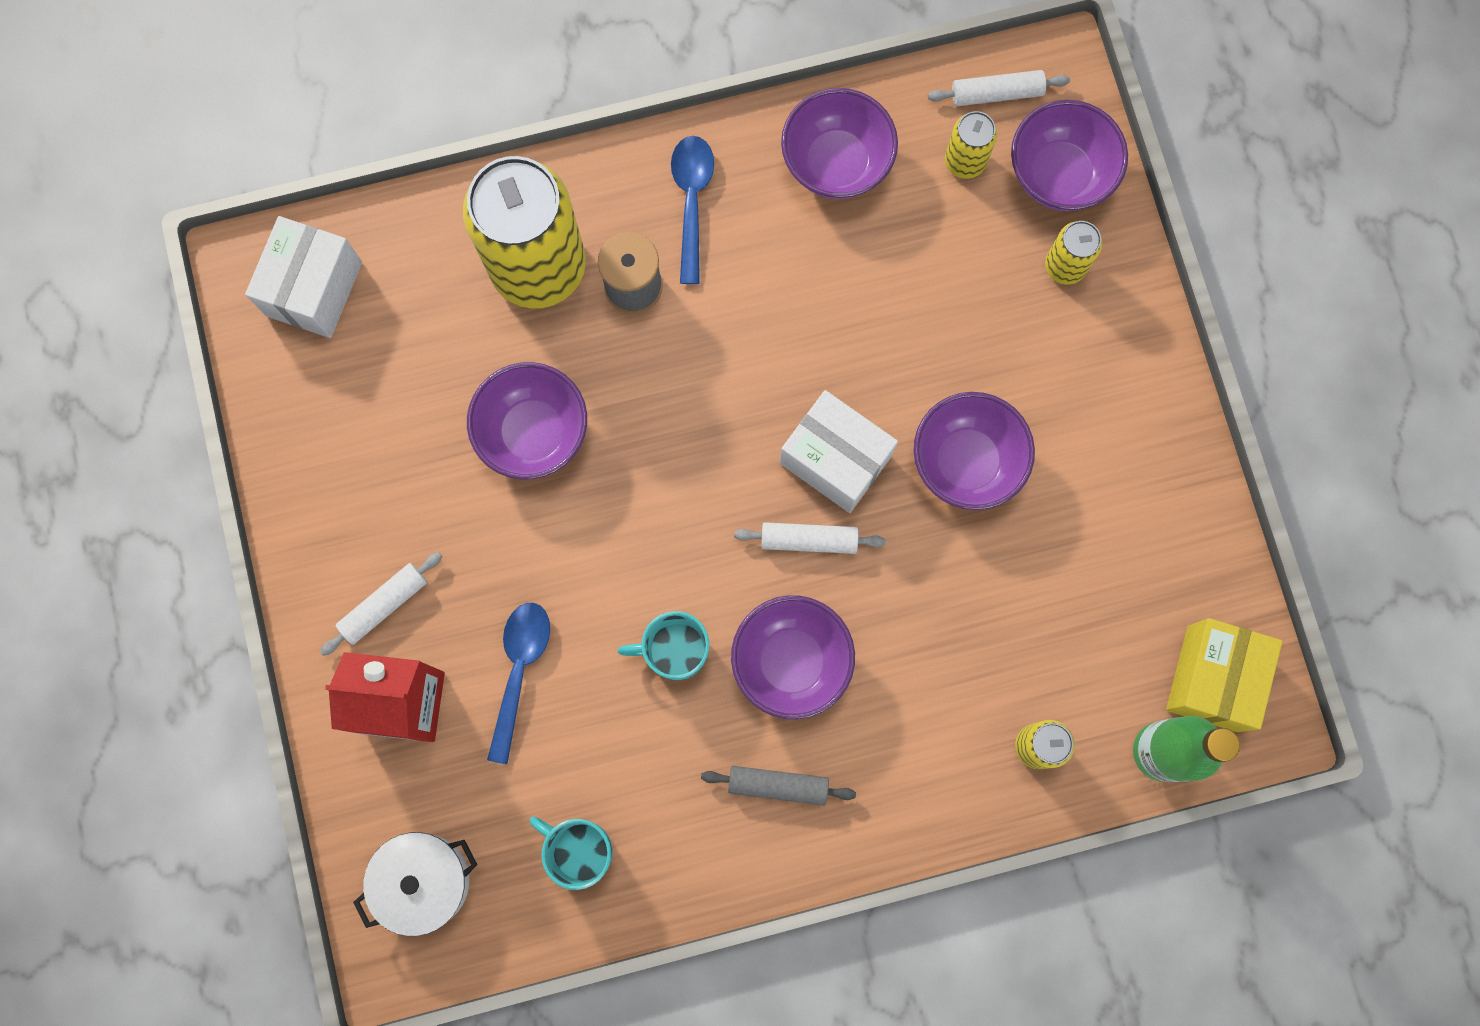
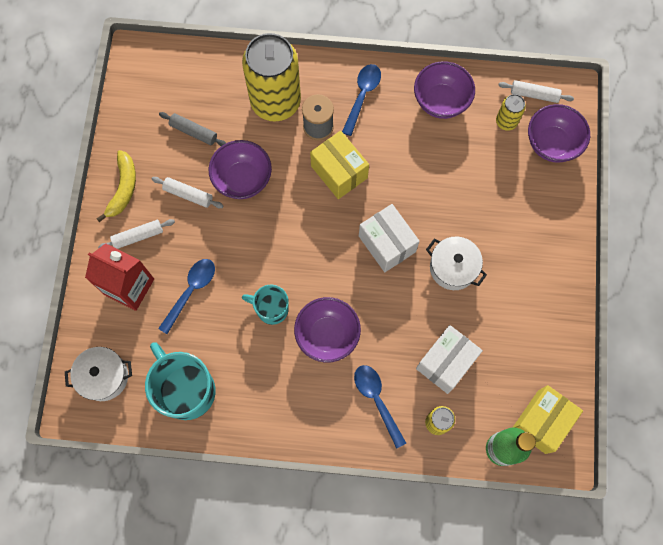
camera: 20 degrees right, 5 degrees down
white box [245,216,362,338] -> white box moved to [416,325,483,394]
turquoise mug [530,817,613,890] -> turquoise mug [145,342,216,420], size x1.72
grey rolling pin [701,766,856,805] -> grey rolling pin moved to [159,112,226,146]
white rolling pin [734,522,886,554] -> white rolling pin moved to [152,177,224,208]
purple bowl [914,392,1035,510] -> white pot [426,237,487,290]
yellow can [1045,221,1102,285] -> none
none -> yellow banana [96,150,136,222]
none -> yellow box [310,131,369,199]
none -> blue spoon [354,365,406,449]

